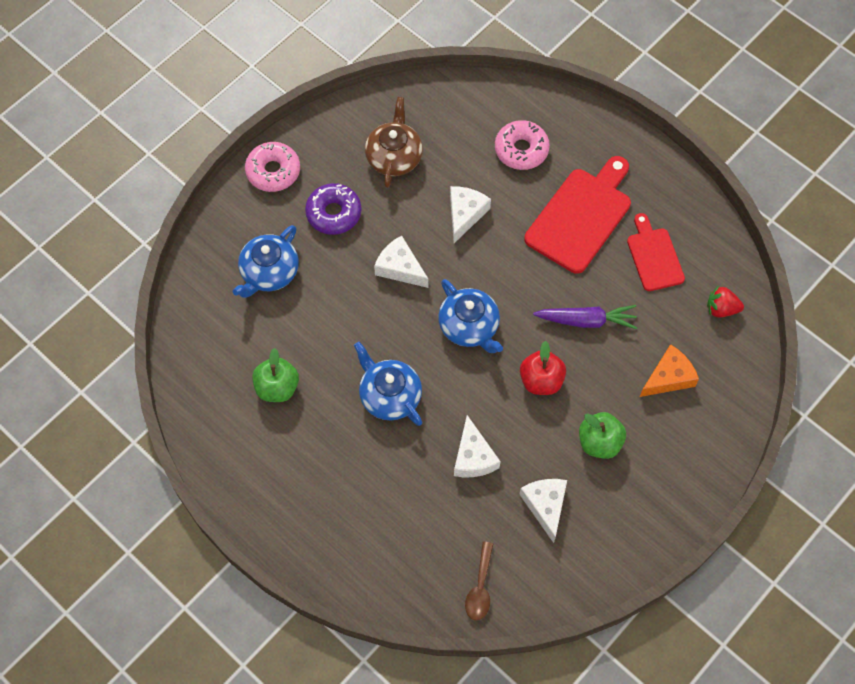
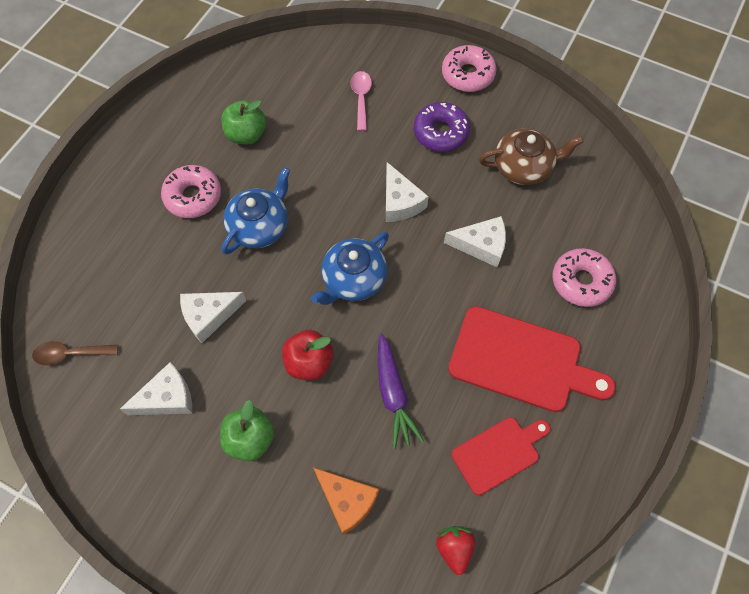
camera: 75 degrees right, 0 degrees up
blue teapot [233,225,299,298] -> pink spoon [351,71,372,131]
white cheese [374,236,429,288] -> white cheese turned 135 degrees clockwise [386,162,429,222]
none -> pink donut [161,165,221,218]

